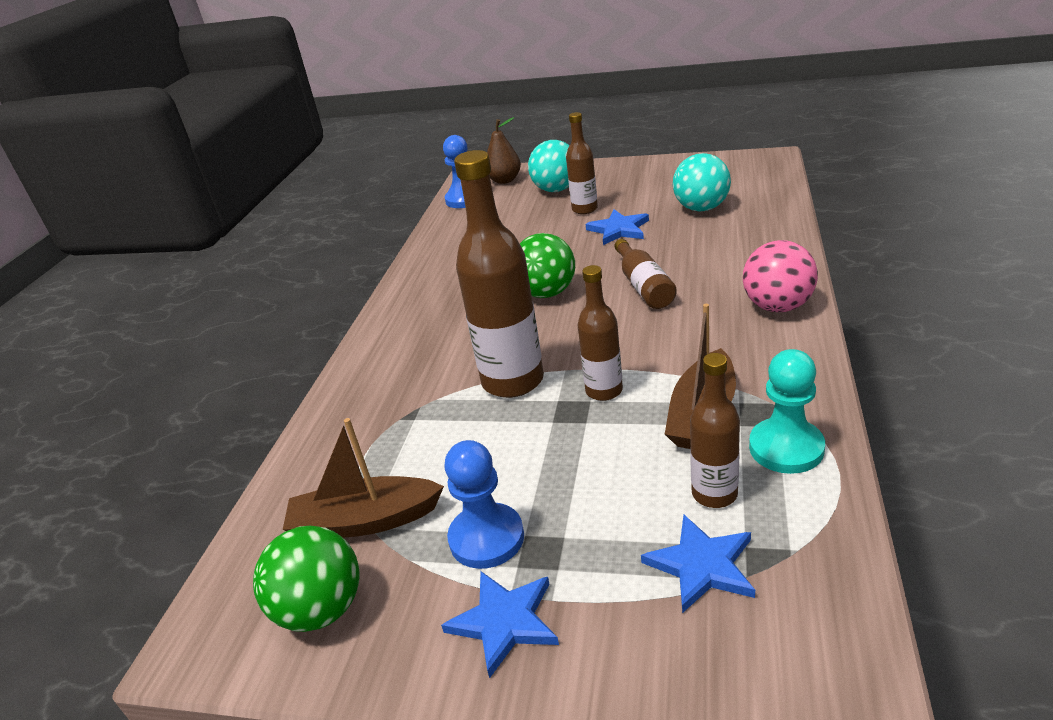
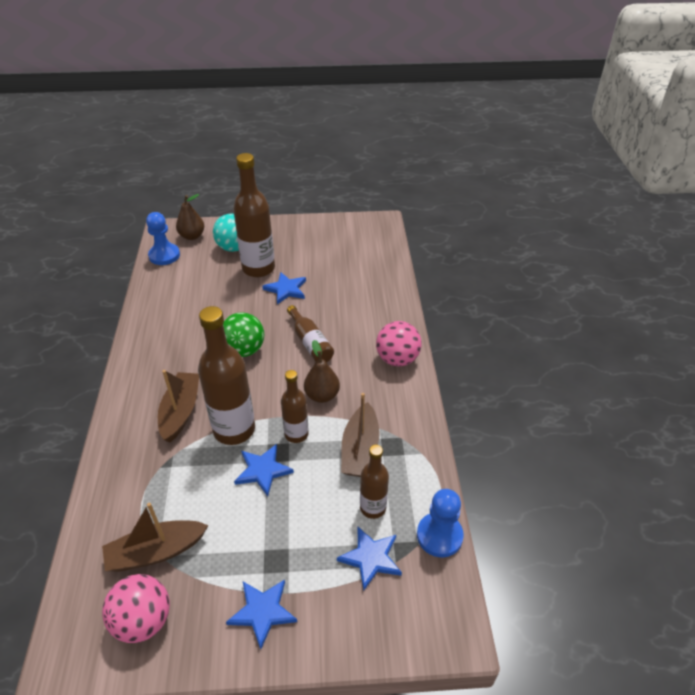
camera: 20 degrees left, 10 degrees up
green ball [253,525,360,632] -> pink ball [102,574,170,643]
blue pawn [444,440,524,569] -> blue pawn moved to [417,489,464,558]
brown bottle [566,112,598,214] -> brown bottle [233,153,275,277], size x1.76
turquoise ball [673,153,731,212] -> none
turquoise pawn [749,349,825,474] -> none
none -> brown boat [158,370,199,443]
none -> blue star [234,444,294,497]
none -> brown pear [304,340,340,403]

